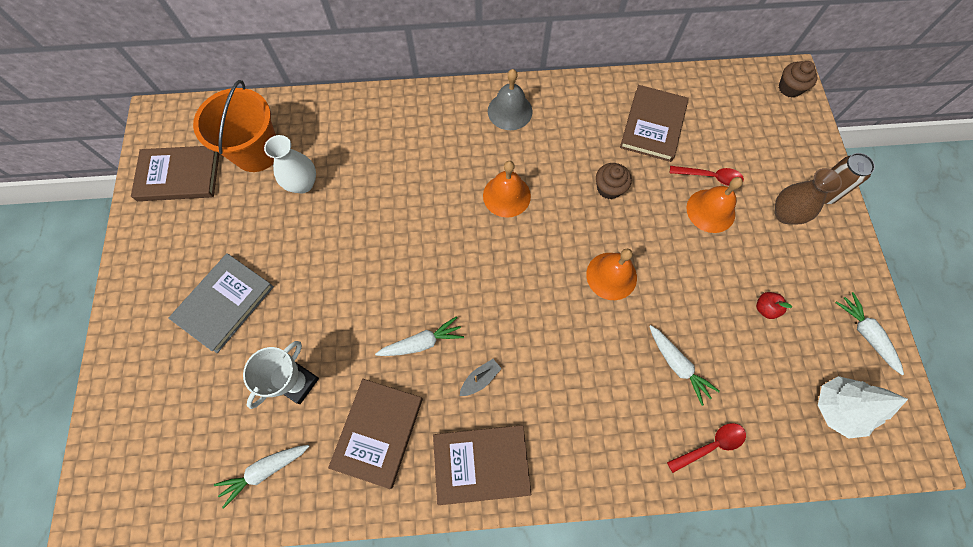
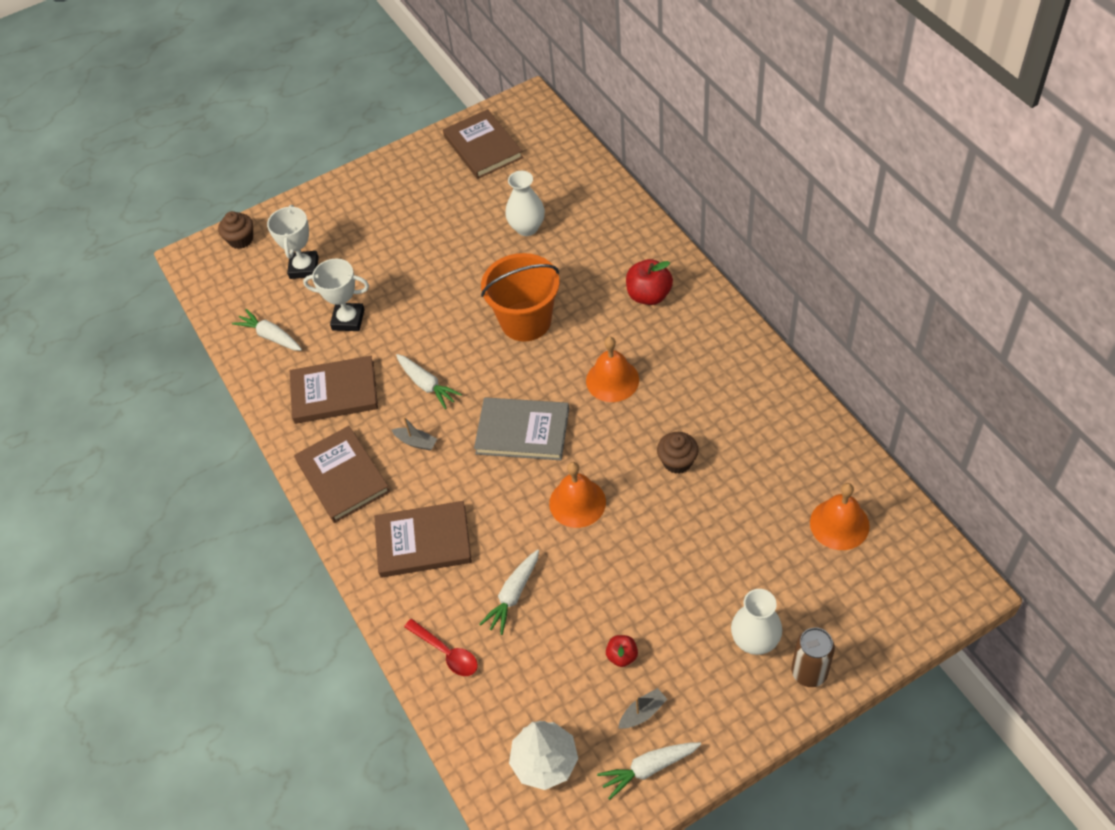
camera: 70 degrees right, 15 degrees down
grey book [169,253,274,353] -> grey book moved to [474,397,569,460]
orange bucket [193,80,276,172] -> orange bucket moved to [481,253,559,342]
grey bell [488,69,532,130] -> none
brown book [620,85,689,162] -> brown book moved to [374,501,472,578]
red spoon [670,166,744,186] -> none
orange bell [686,177,743,233] -> orange bell moved to [810,483,870,550]
brown vase [775,168,842,224] -> white vase [731,589,782,655]
brown cupcake [779,61,818,98] -> brown cupcake moved to [218,211,253,249]
white carrot [835,292,904,375] -> white carrot turned 150 degrees counterclockwise [597,742,701,800]
none -> white trophy [267,205,319,279]
none -> grey boat [618,688,667,729]
none -> red apple [626,259,673,305]

